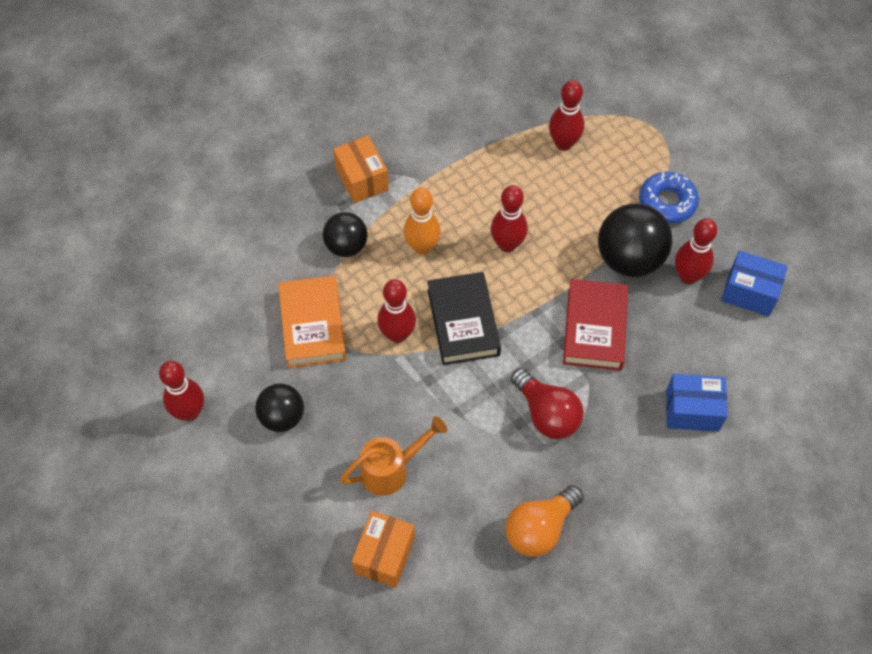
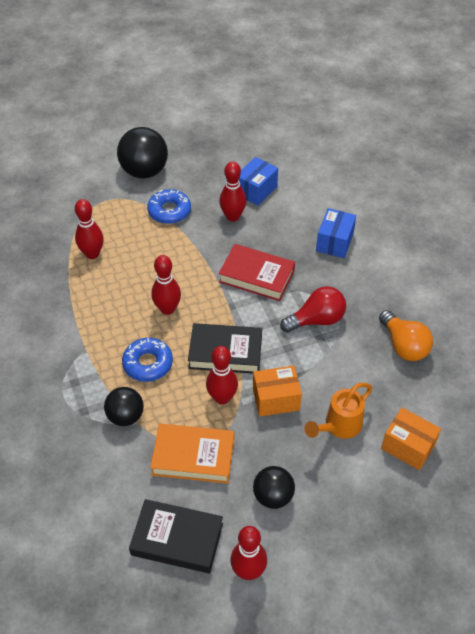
camera: 75 degrees left, 10 degrees down
orange box [333,135,389,203] -> orange box moved to [253,366,302,417]
orange watering can [340,416,447,496] -> orange watering can turned 120 degrees counterclockwise [304,383,372,439]
orange bowling pin [404,188,441,255] -> blue donut [122,338,173,382]
black ball [598,204,673,277] -> black ball moved to [117,127,168,179]
none -> black book [129,499,223,573]

